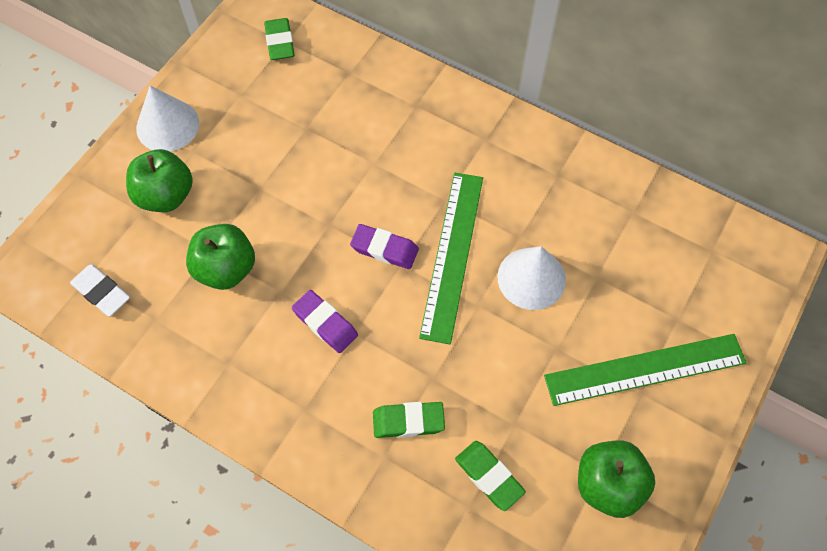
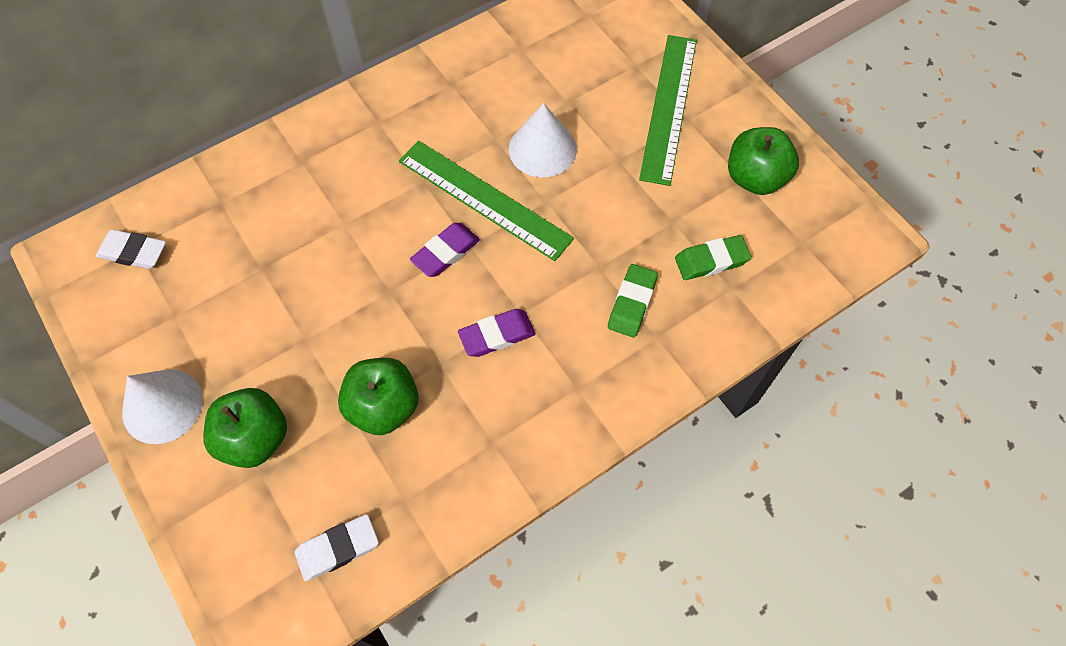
camera: 65 degrees left, 0 degrees up
green eraser [264,18,295,60] -> white eraser [96,229,166,269]

